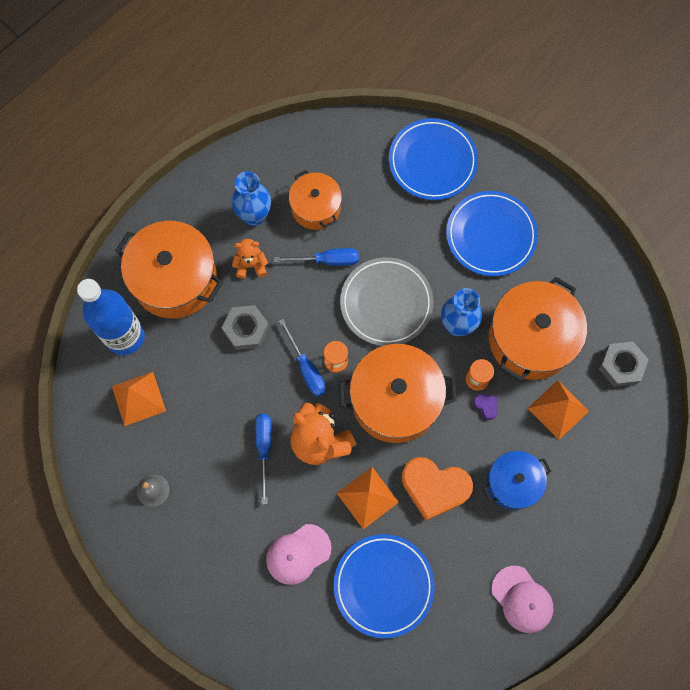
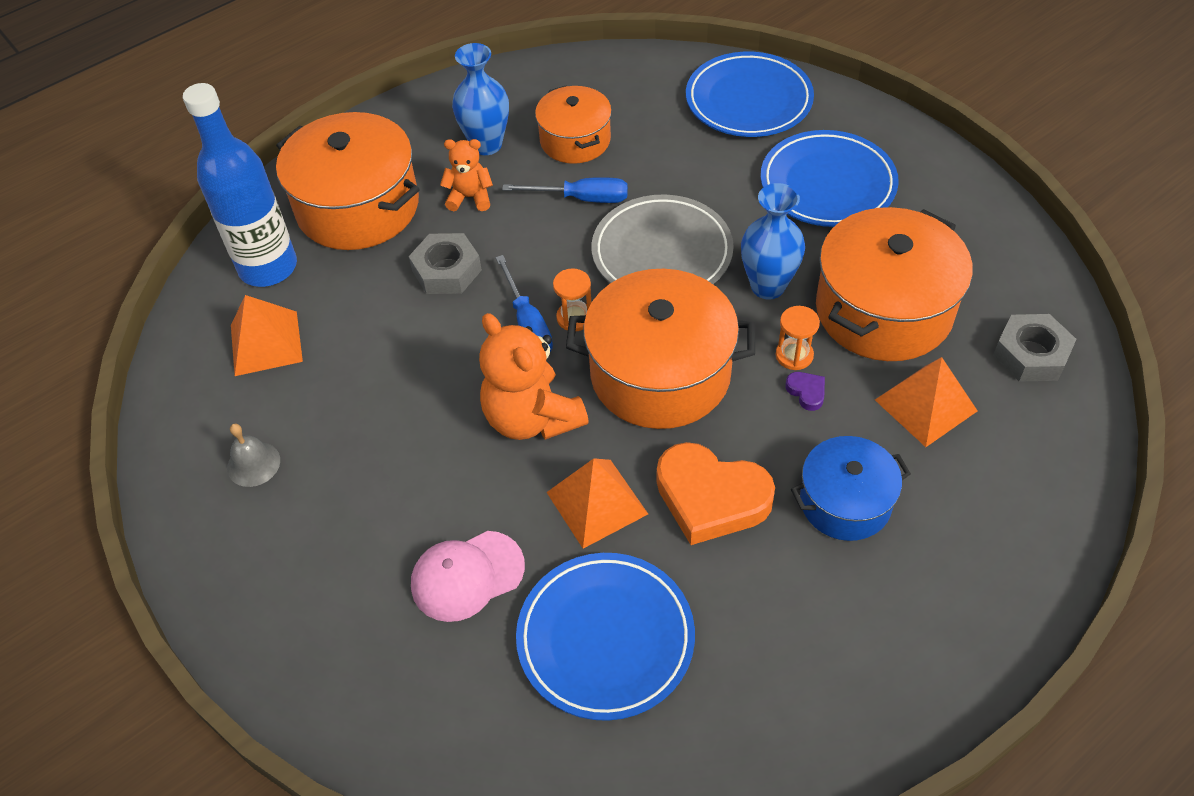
camera: 10 degrees right, 20 degrees down
blue screwdriver [255,414,272,504] -> none
pink cap [492,566,553,633] -> none

